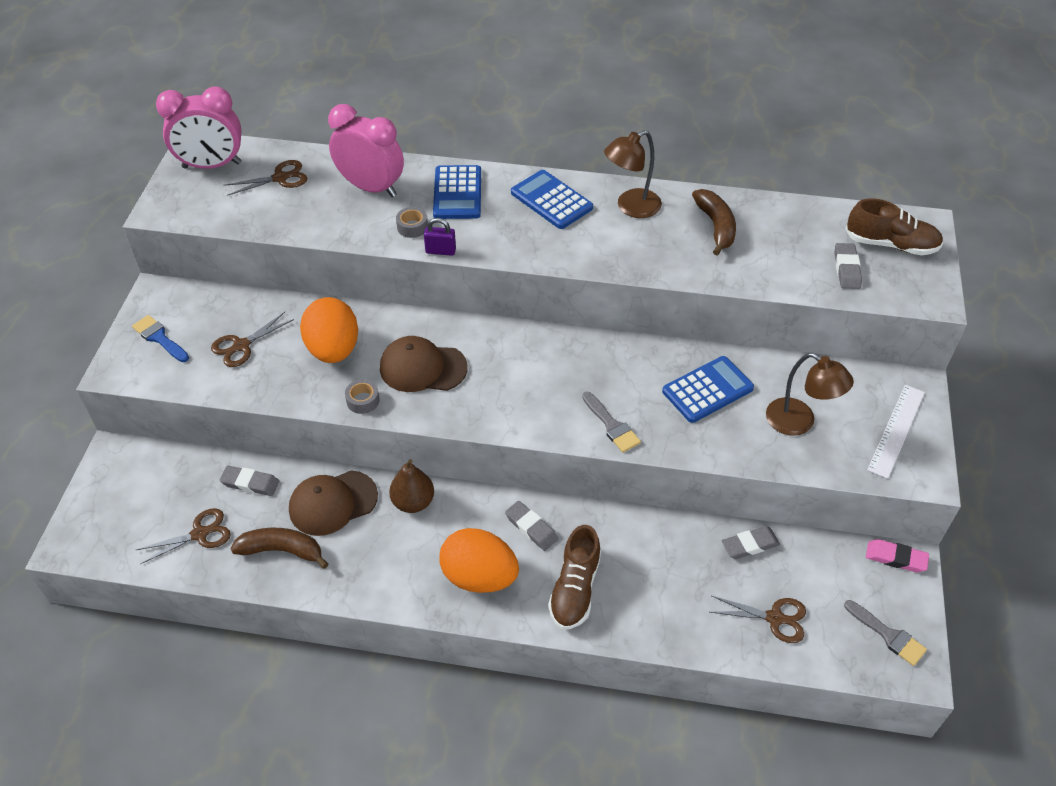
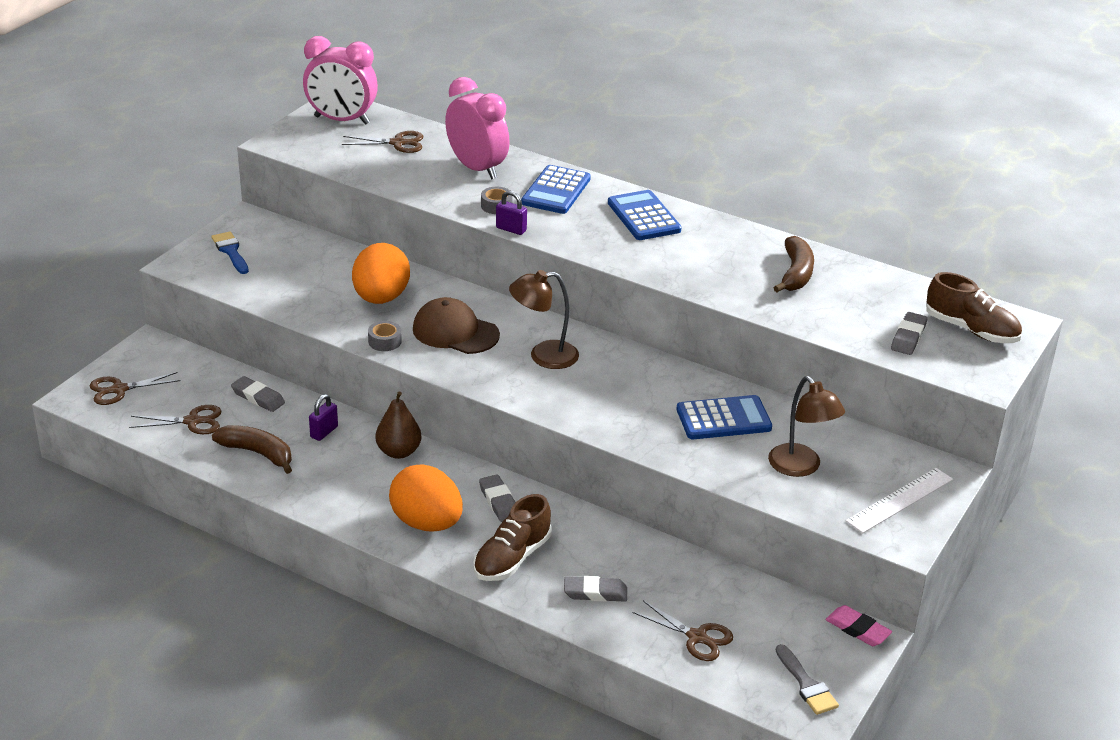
camera: 20 degrees right, 15 degrees down
brown scissors [211,312,294,367] -> brown scissors moved to [90,372,181,405]
brown cap [289,470,378,536] -> purple padlock [309,394,338,441]
grey brush [582,392,641,453] -> none
brown lamp [604,130,662,218] -> brown lamp moved to [509,270,579,369]
grey eraser [722,526,780,559] -> grey eraser moved to [564,576,627,602]

